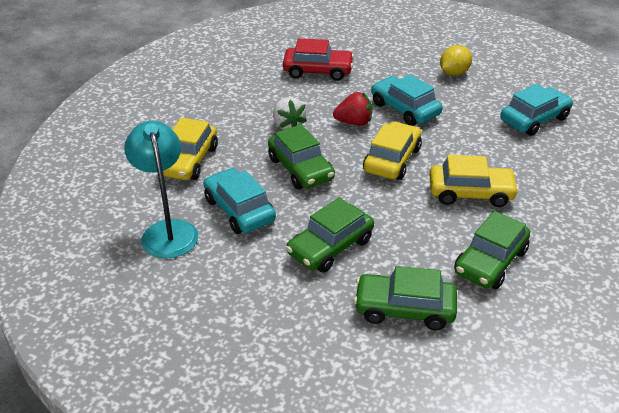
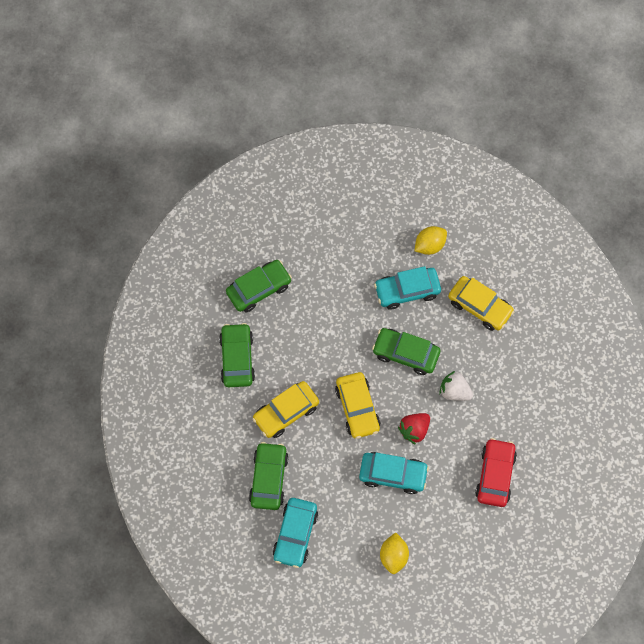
camera: 140 degrees right, 30 degrees up
turquoise lamp [124,121,198,258] -> yellow lemon [415,226,447,255]
yellow car [157,118,218,180] -> yellow car turned 150 degrees clockwise [448,276,514,331]
turquoise car [204,168,276,234] -> turquoise car turned 150 degrees clockwise [374,266,441,309]
red car [283,38,354,81] -> red car turned 135 degrees clockwise [475,438,517,507]
green car [286,198,374,273] -> green car moved to [249,442,289,510]

